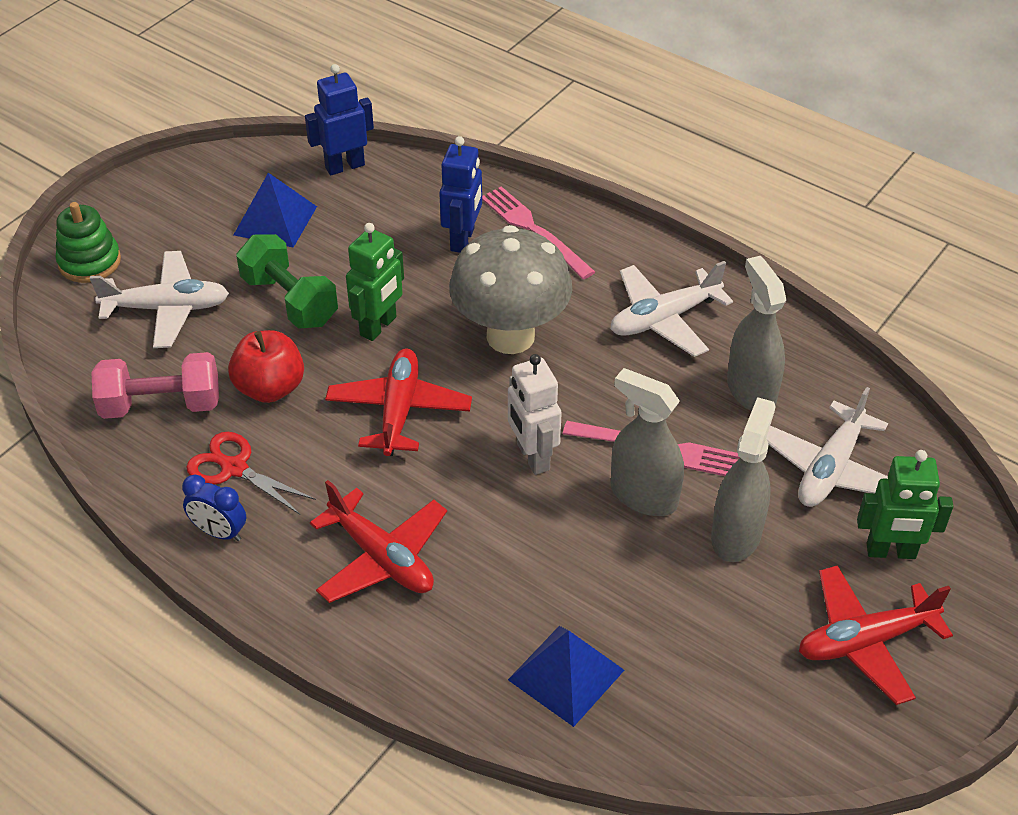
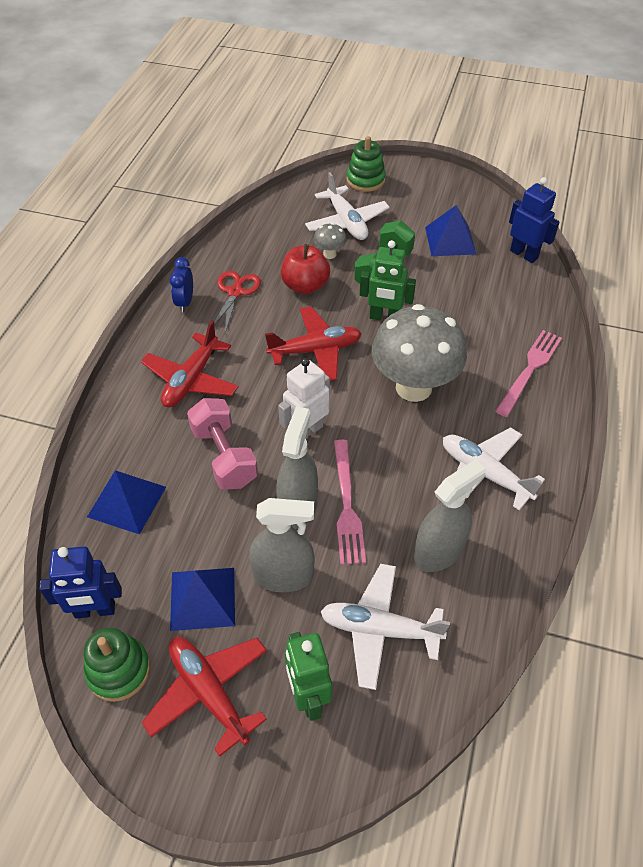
camera: 70 degrees right, 5 degrees up
pink dumbbell [92,352,219,419] -> pink dumbbell moved to [187,398,258,490]
blue robot [439,136,482,253] -> blue robot moved to [39,547,122,619]
none -> green stacking toy [84,628,150,702]
none -> blue pyramid [170,568,235,631]
none -> grey mushroom [313,223,347,259]

